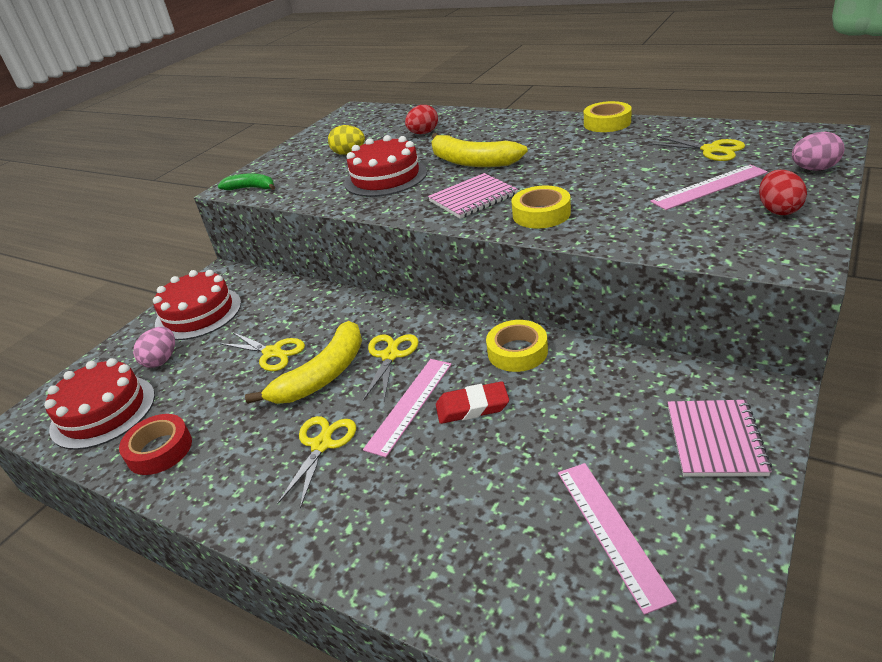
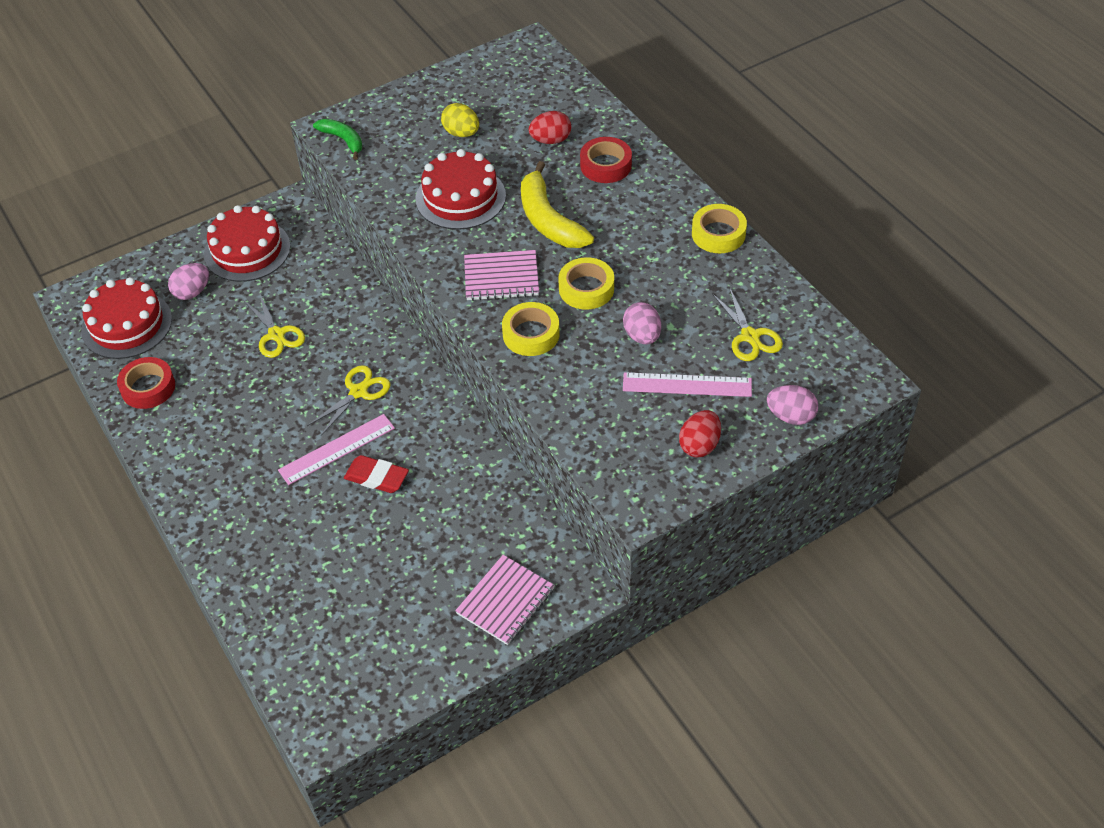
camera: 25 degrees right, 15 degrees up
yellow banana [245,321,362,404] -> none
yellow scissors [277,416,356,509] -> none
yellow tape [486,320,548,372] -> yellow tape moved to [558,257,614,310]
pink ruler [558,463,677,615] -> none
none -> red tape [580,137,632,183]
none -> pink egg [623,302,661,344]

